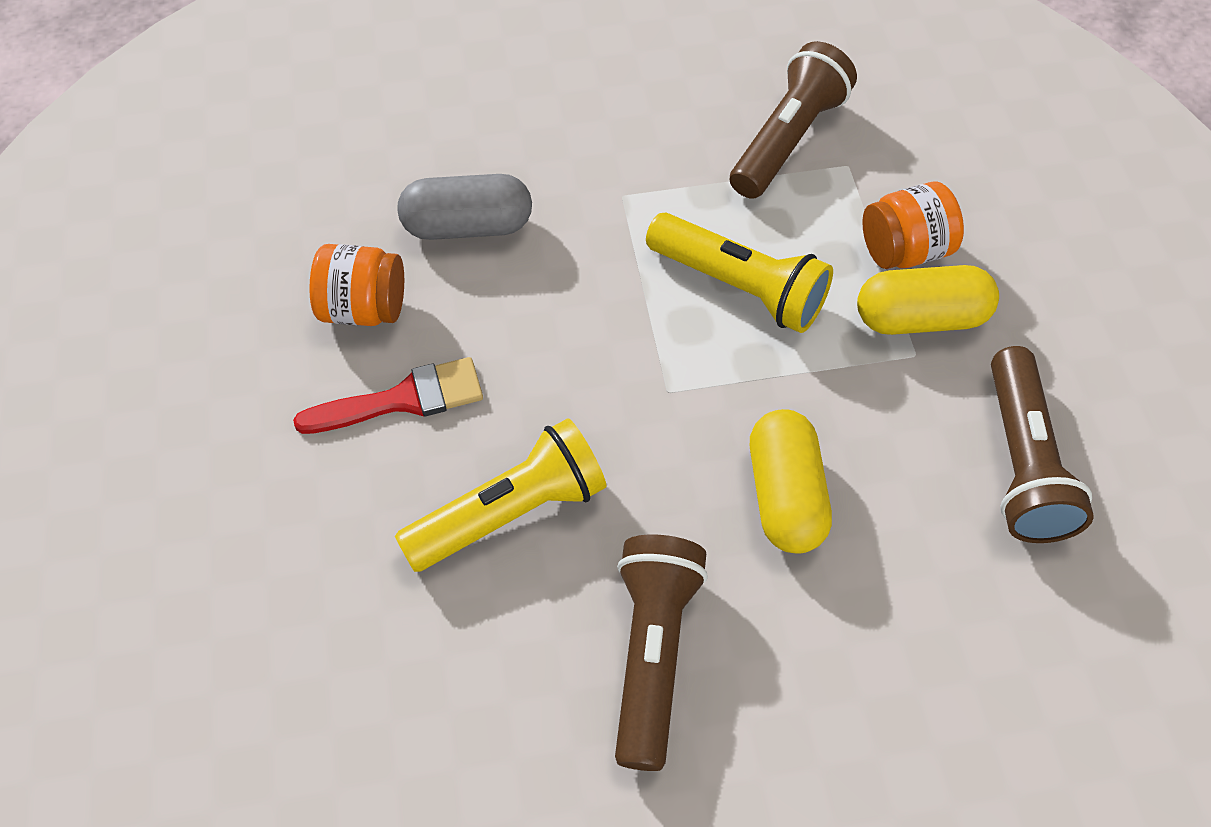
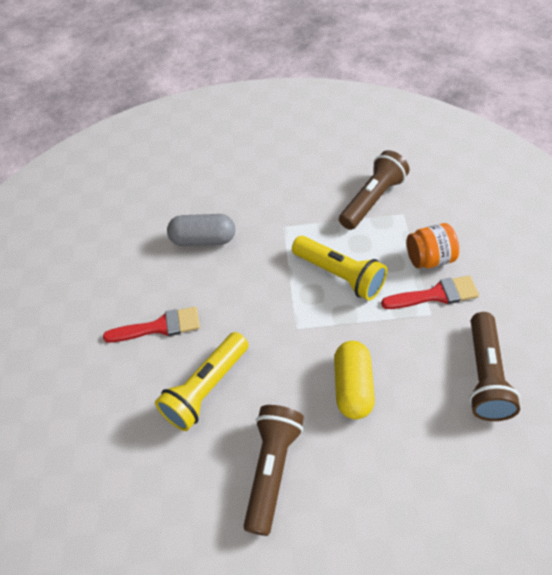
camera: 10 degrees right, 5 degrees down
orange jar [310,244,404,326] -> none
yellow flashlight [395,418,607,572] -> yellow flashlight turned 150 degrees clockwise [155,332,249,431]
yellow capsule [857,265,999,335] -> red brush [381,276,479,309]

